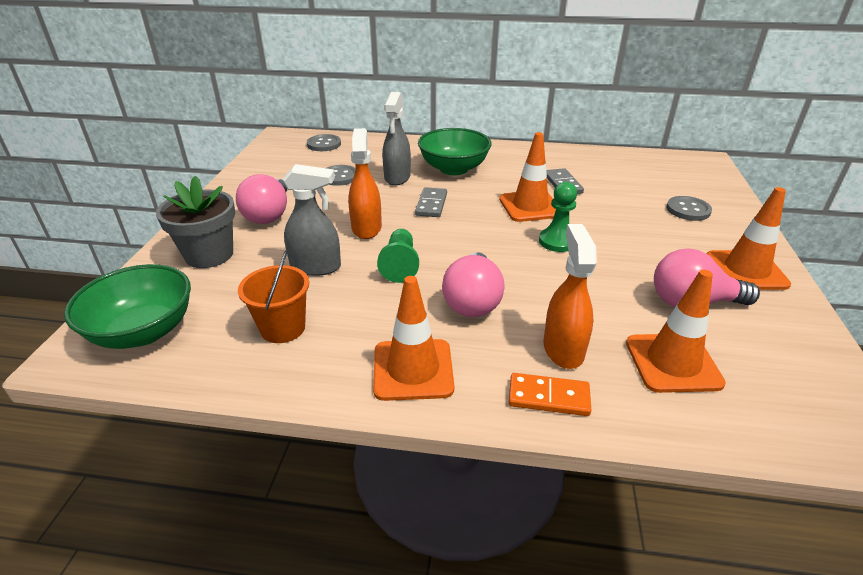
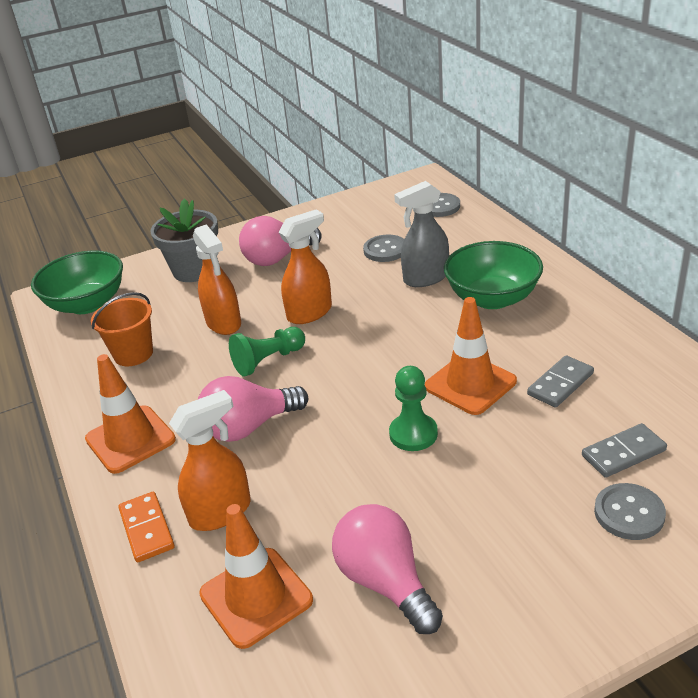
camera: 60 degrees right, 0 degrees up
grey spray bottle [283,164,341,276] -> orange spray bottle [193,224,241,335]
grey domino [415,187,447,217] -> grey domino moved to [582,423,667,478]
orange traffic cone [707,187,791,290] -> none

